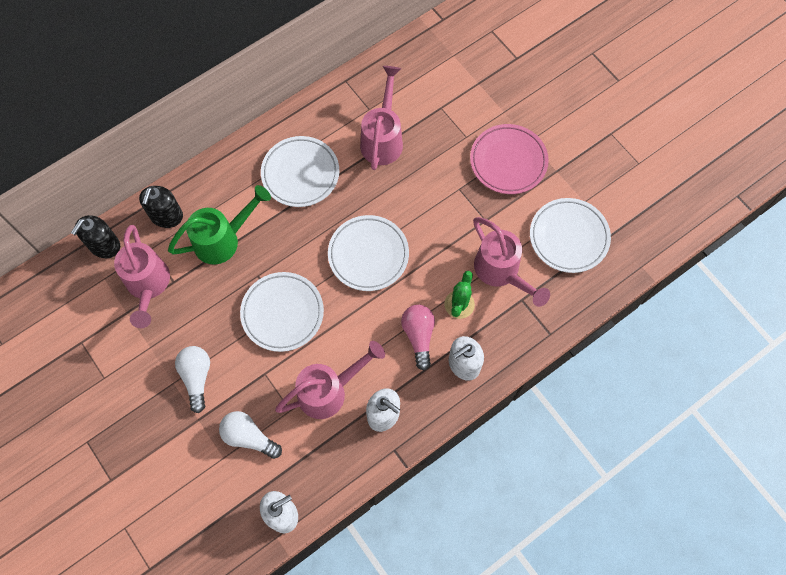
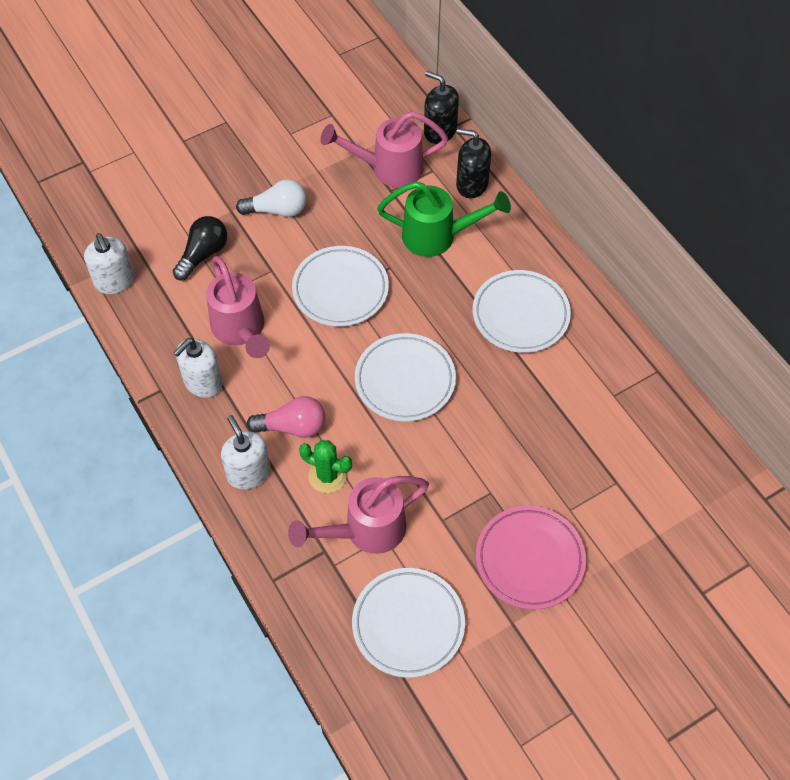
camera: 95 degrees right, 10 degrees down
green watering can [168,185,271,264] -> green watering can turned 60 degrees counterclockwise [377,181,511,257]
white light bulb [219,411,282,459] -> black light bulb [173,216,227,280]
pink watering can [360,66,403,170] -> none

